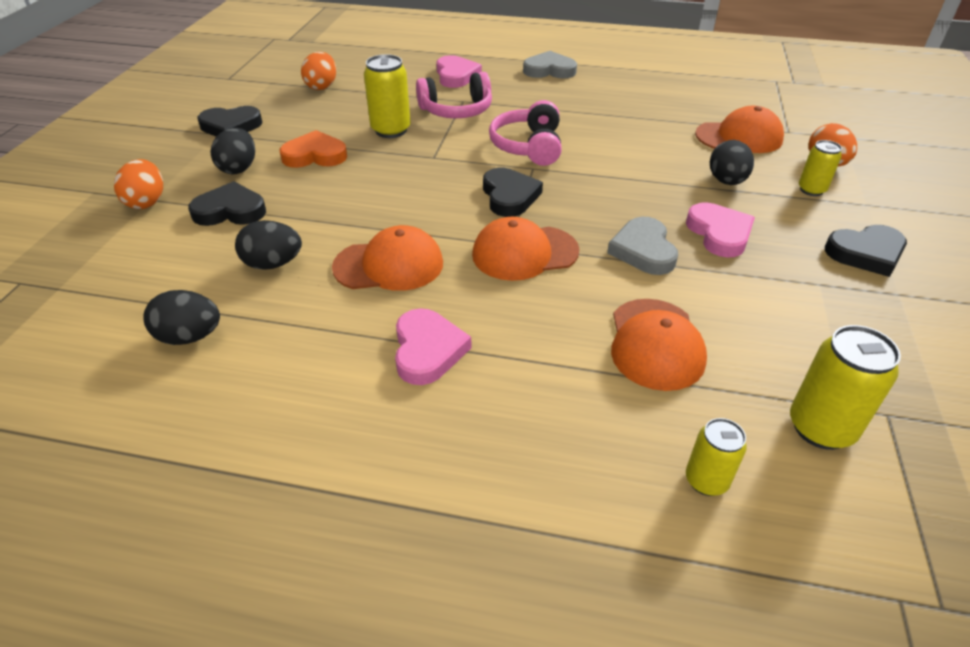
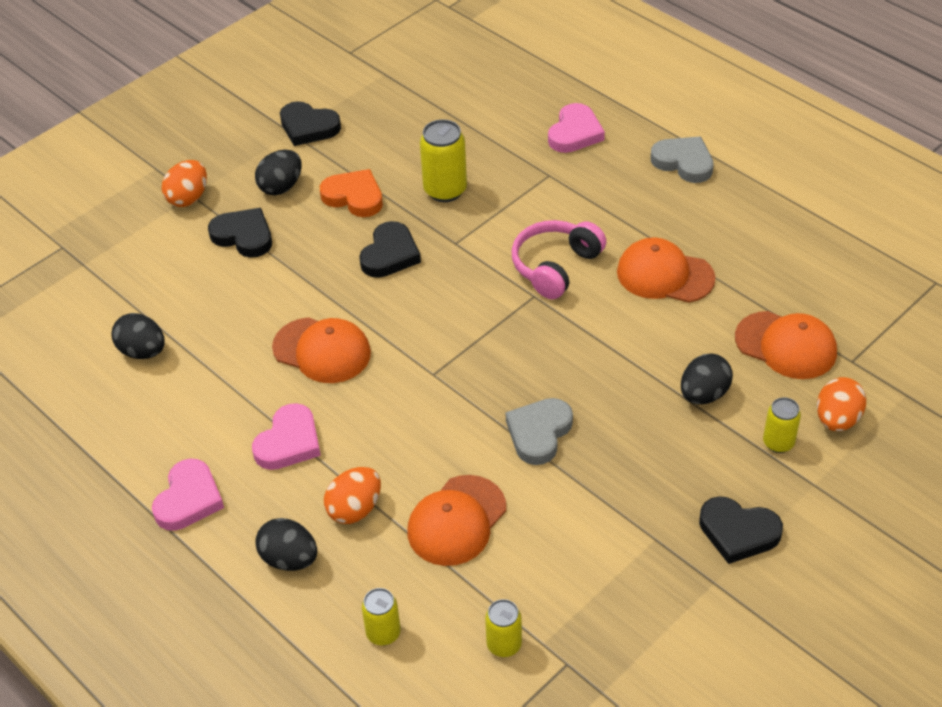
camera: 35 degrees right, 5 degrees up
black egg [235,220,302,270] -> black egg moved to [255,518,317,571]
orange egg [301,51,336,90] -> orange egg moved to [324,467,381,524]
pink headphones [416,72,492,118] -> none
orange cap [472,217,579,281] -> orange cap moved to [617,237,716,303]
black heart [483,168,543,217] -> black heart moved to [359,221,421,278]
pink heart [686,202,755,258] -> pink heart moved to [152,459,224,531]
yellow can [790,325,901,450] -> yellow can [485,599,522,657], size x0.62

